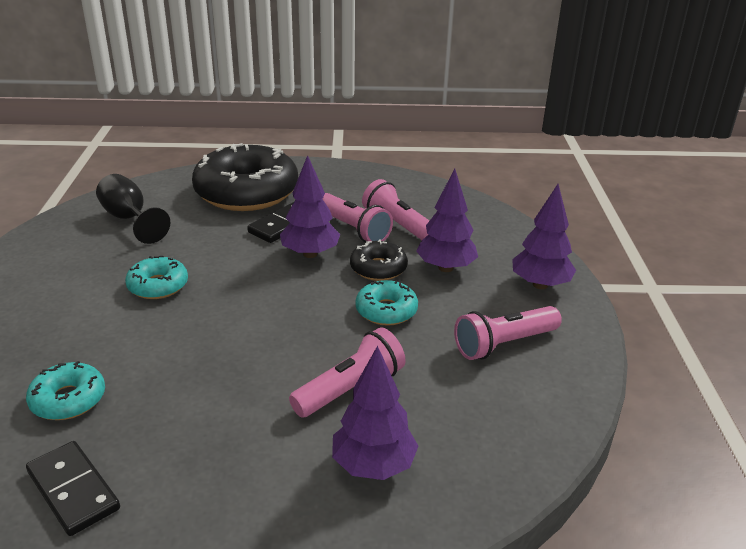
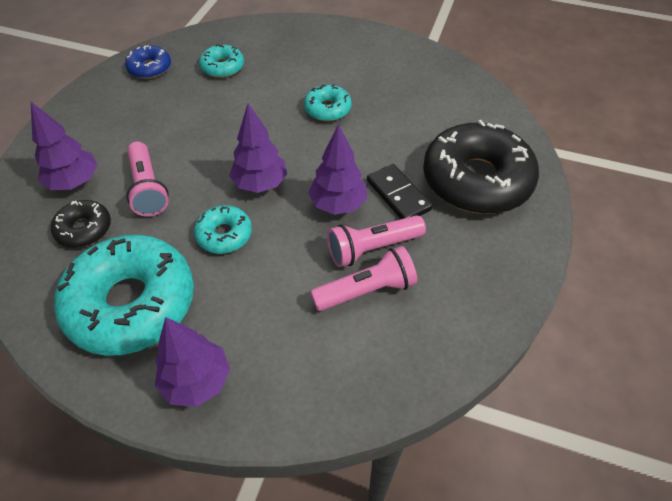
camera: 110 degrees right, 20 degrees up
black domino [26,441,120,536] -> blue donut [125,45,171,79]
black goblet [96,174,170,244] -> none
black donut [350,239,408,281] -> black donut moved to [51,200,111,248]
purple tree [416,169,478,272] -> purple tree moved to [229,104,287,193]
pink flashlight [454,306,562,360] -> turquoise donut [54,235,194,356]

